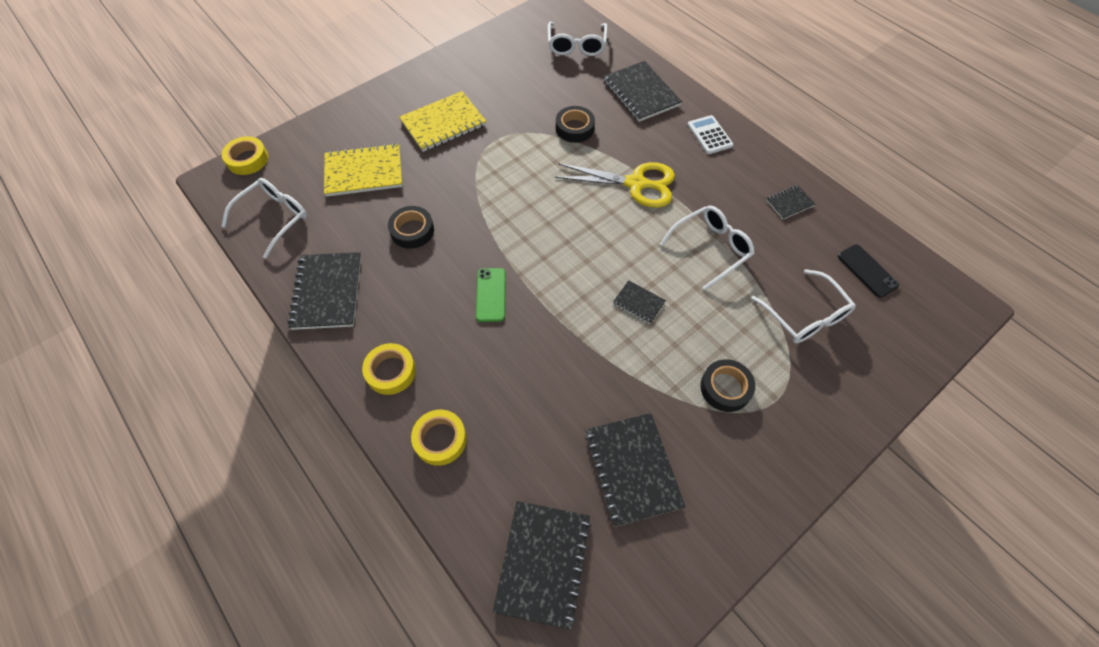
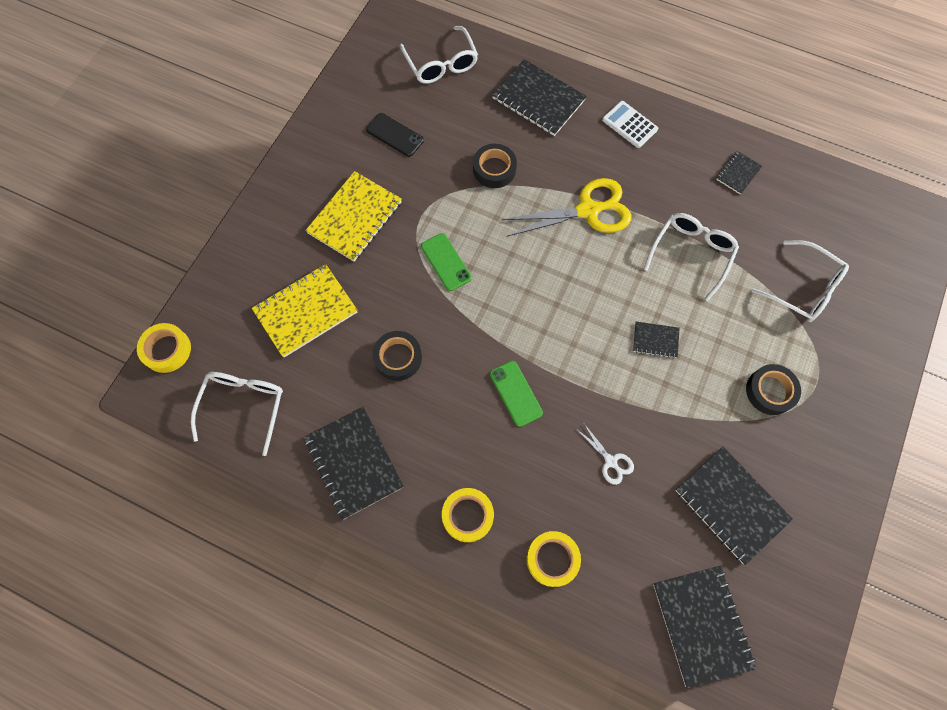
camera: 25 degrees left, 10 degrees up
black phone [838,244,899,298] -> black phone moved to [366,113,424,157]
none -> green phone [421,233,472,291]
none -> white scissors [577,424,634,485]

